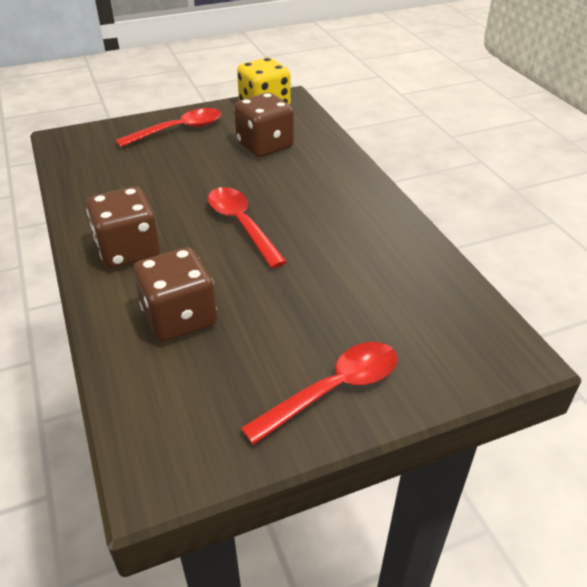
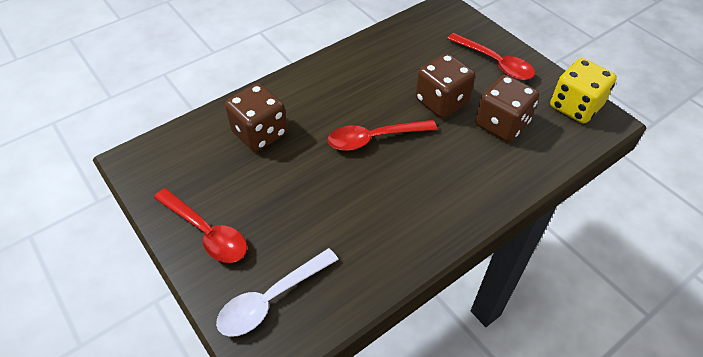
camera: 75 degrees right, 10 degrees up
brown dice [87,187,160,268] -> brown dice moved to [415,53,475,118]
red spoon [208,187,287,268] -> red spoon turned 150 degrees counterclockwise [328,120,437,151]
none -> white spoon [216,248,339,337]

